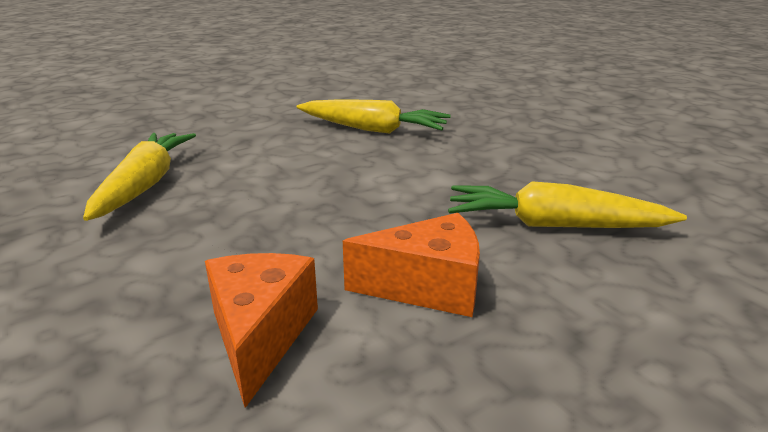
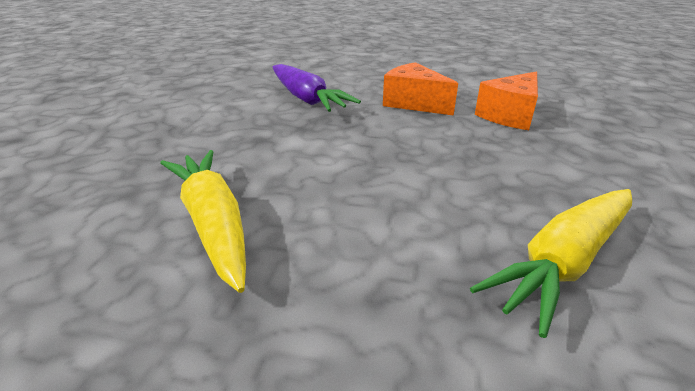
camera: 135 degrees left, 5 degrees up
yellow carrot [448,181,687,228] -> purple carrot [273,64,361,112]

